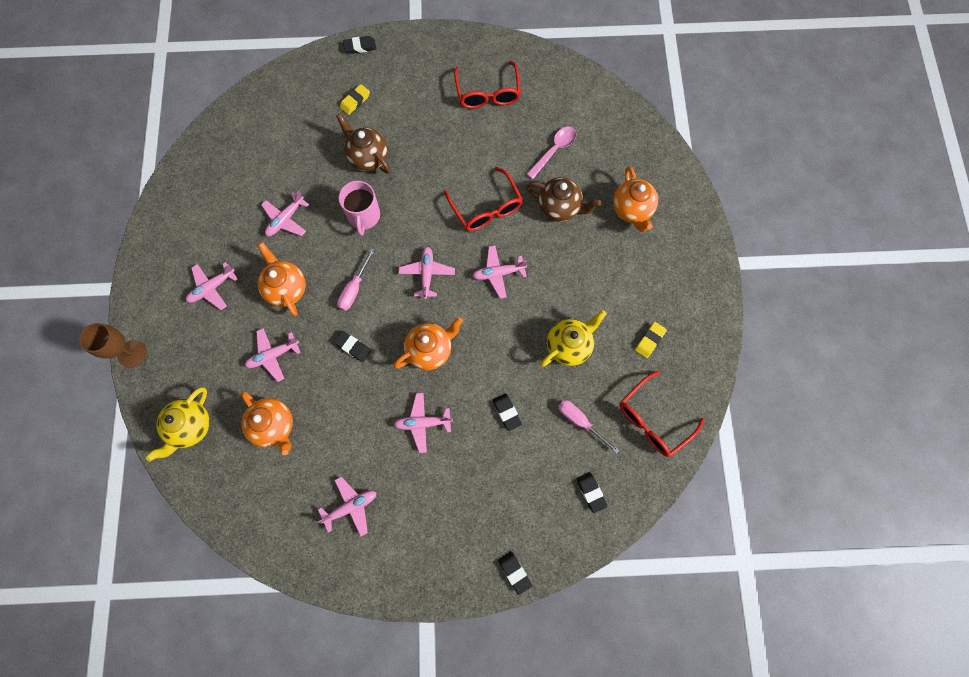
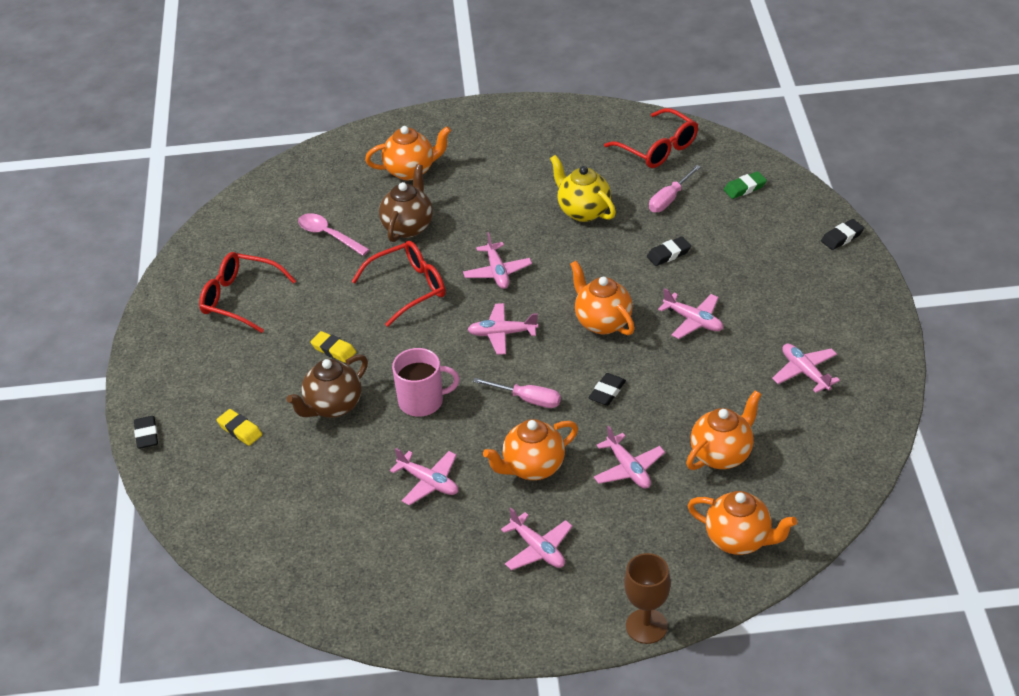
camera: 90 degrees left, 30 degrees down
yellow teapot [146,387,210,462] -> orange teapot [687,491,797,555]
pink plane [394,393,453,453] -> pink plane turned 45 degrees counterclockwise [658,288,723,339]
red glasses [454,61,521,109] -> red glasses turned 150 degrees counterclockwise [199,252,296,333]
black eraser [576,472,608,513] -> green eraser [724,171,767,199]
yellow eraser [635,322,667,358] -> yellow eraser moved to [310,331,356,363]

